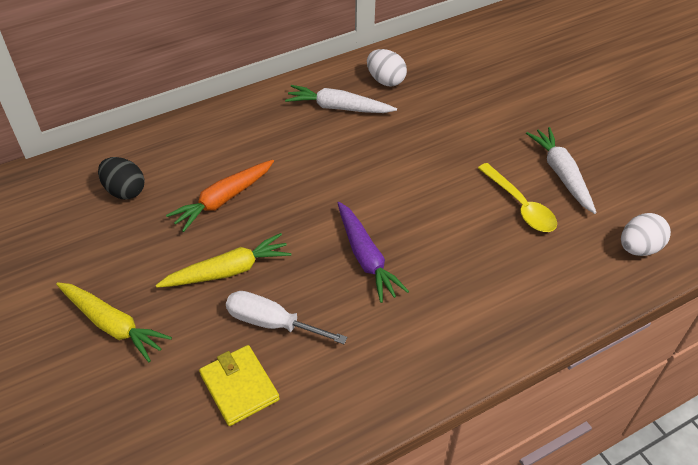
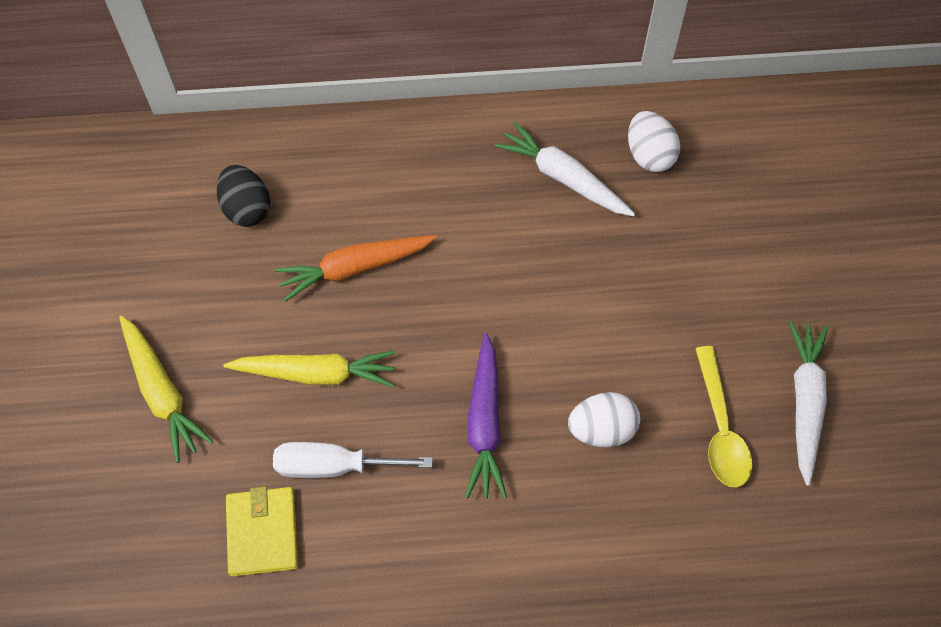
camera: 25 degrees right, 15 degrees up
white screwdriver [226,291,347,344] -> white screwdriver turned 45 degrees counterclockwise [273,442,433,478]
white egg [621,213,671,256] -> white egg moved to [568,392,640,447]

